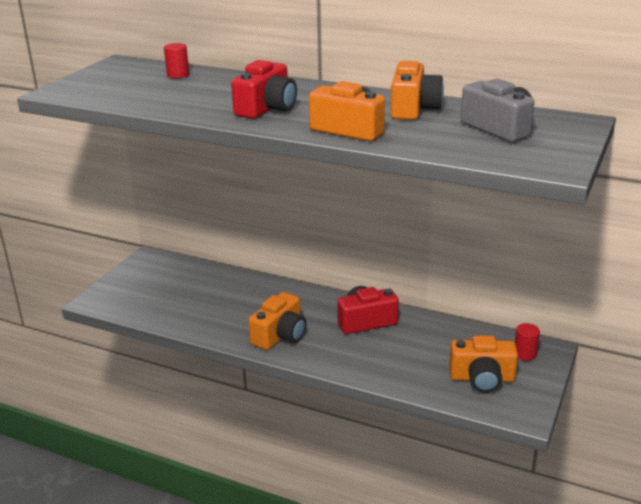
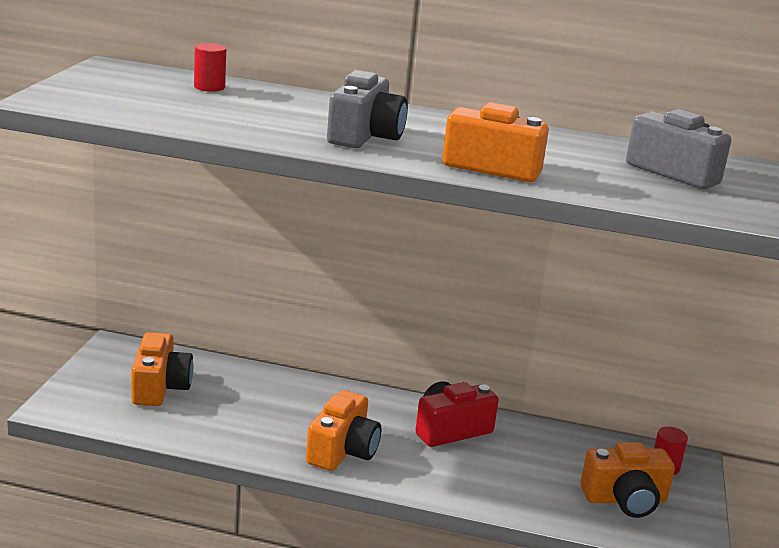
camera: 15 degrees left, 5 degrees down
red camera [231,60,297,119] -> grey camera [327,70,408,148]
orange camera [390,61,444,120] -> orange camera moved to [131,332,194,406]

